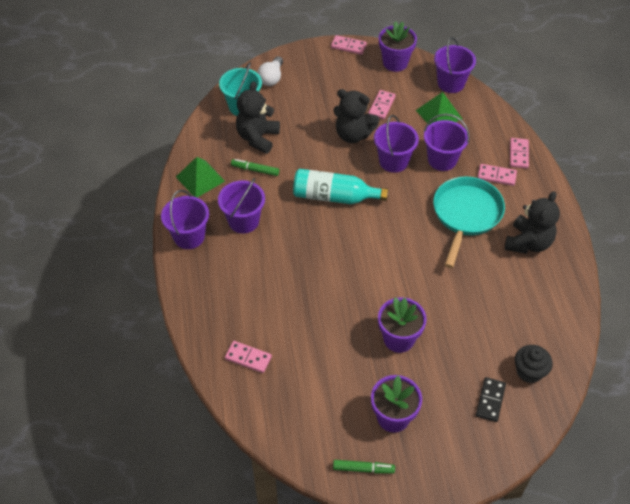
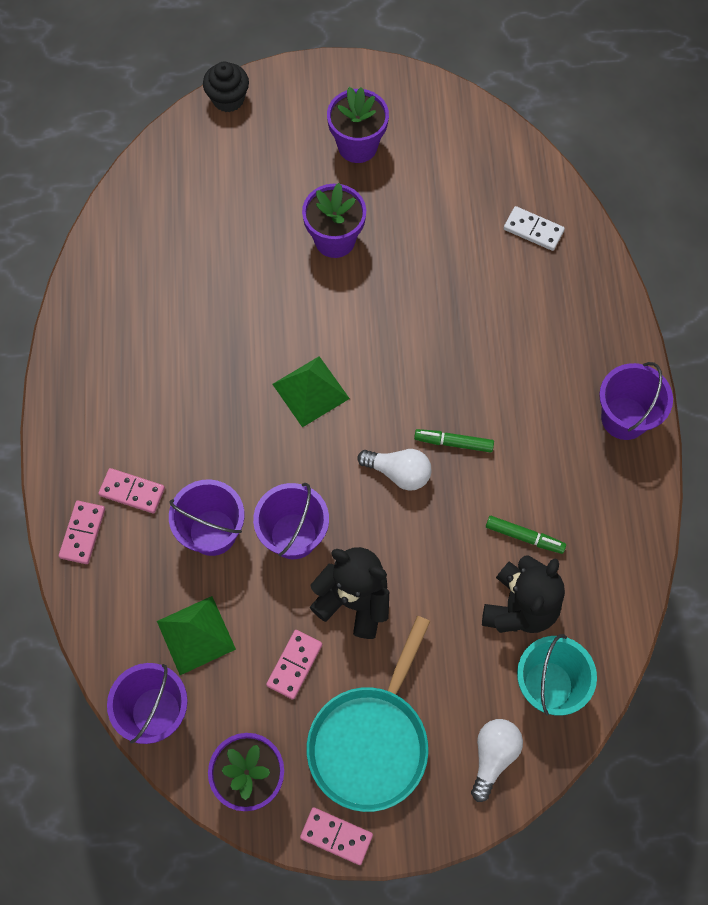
camera: 175 degrees left, 15 degrees up
green pyramid [176,157,225,197] -> green pyramid moved to [272,356,350,427]
purple bucket [218,178,265,234] -> none
pink domino [225,341,272,373] -> white domino [504,206,565,251]
turquoise bottle [293,169,388,204] -> white light bulb [358,449,432,491]
green marker [333,460,395,474] -> green marker moved to [414,429,494,452]
turquoise pan [433,177,505,268] -> turquoise pan moved to [307,616,430,812]
black domino [476,377,506,422] -> none
black teddy bear [505,191,560,254] -> none
black cupcake [515,345,553,383] -> black cupcake moved to [203,62,249,112]

